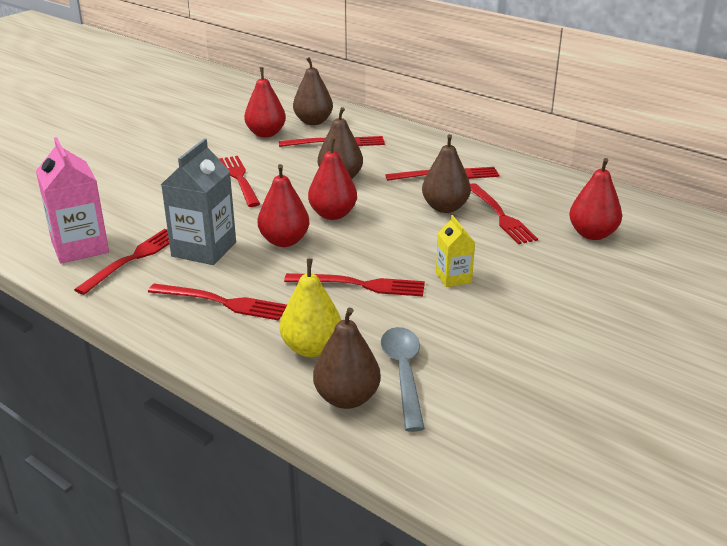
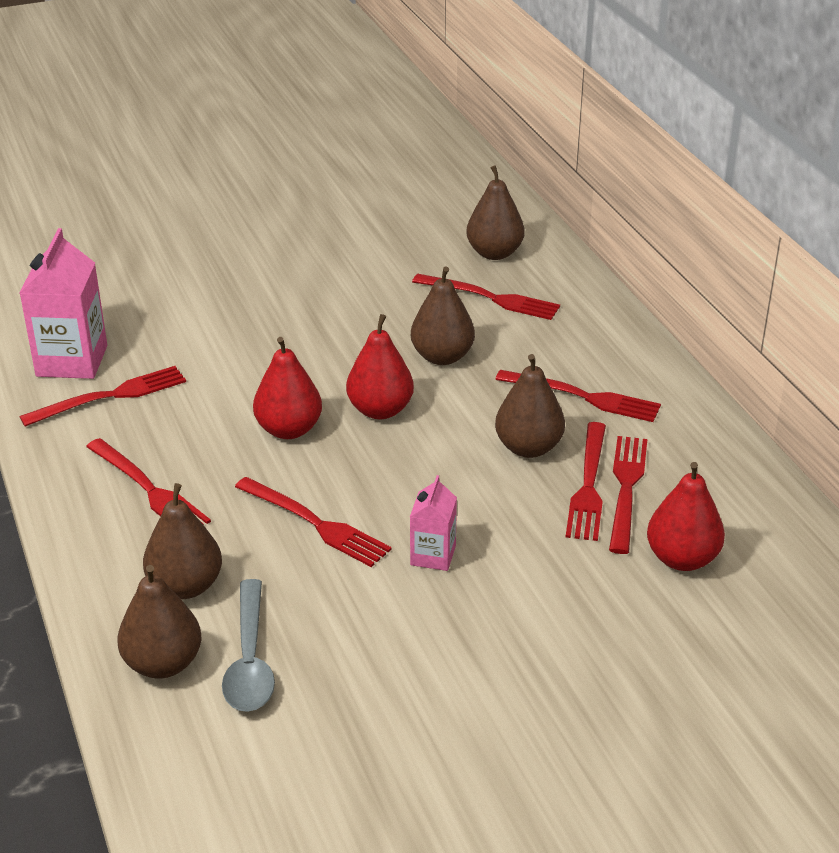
camera: 30 degrees right, 5 degrees up
grey carton [161,139,236,265] -> none
red fork [219,156,260,207] -> red fork moved to [609,436,647,554]
red pear [244,67,286,137] -> none
yellow pear [280,258,341,357] -> brown pear [143,483,222,599]
grey spoon [381,327,425,432] -> grey spoon turned 150 degrees clockwise [222,579,275,712]
yellow carton [436,215,475,287] -> pink carton [410,475,457,571]

